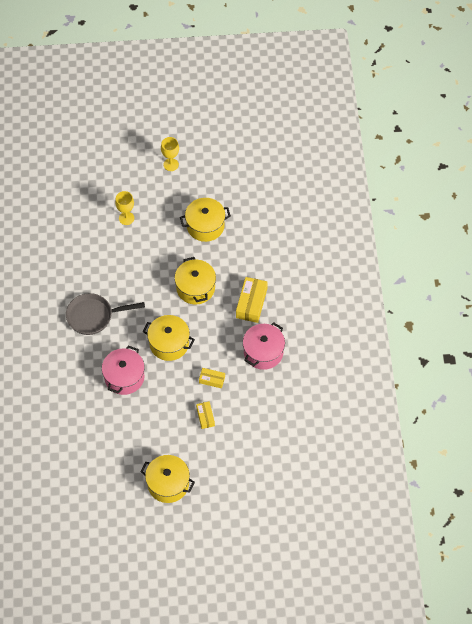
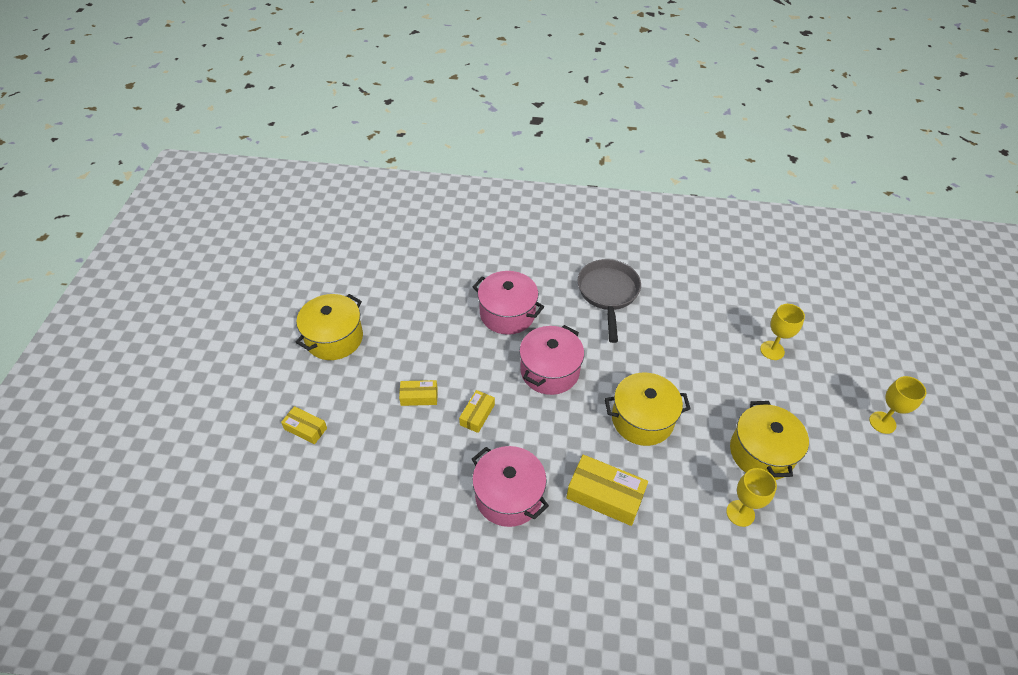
camera: 100 degrees right, 10 degrees down
yellow pot [142,315,195,361] -> pink pot [519,325,584,395]
none -> yellow box [281,406,327,444]
none -> yellow goblet [726,468,777,527]

